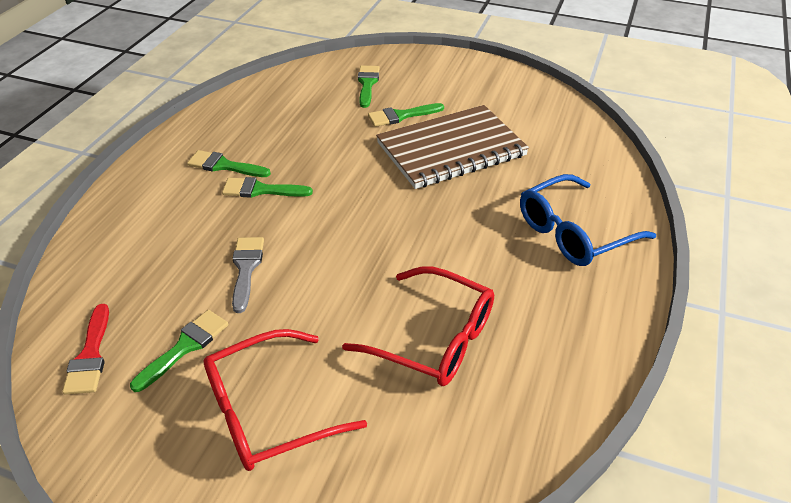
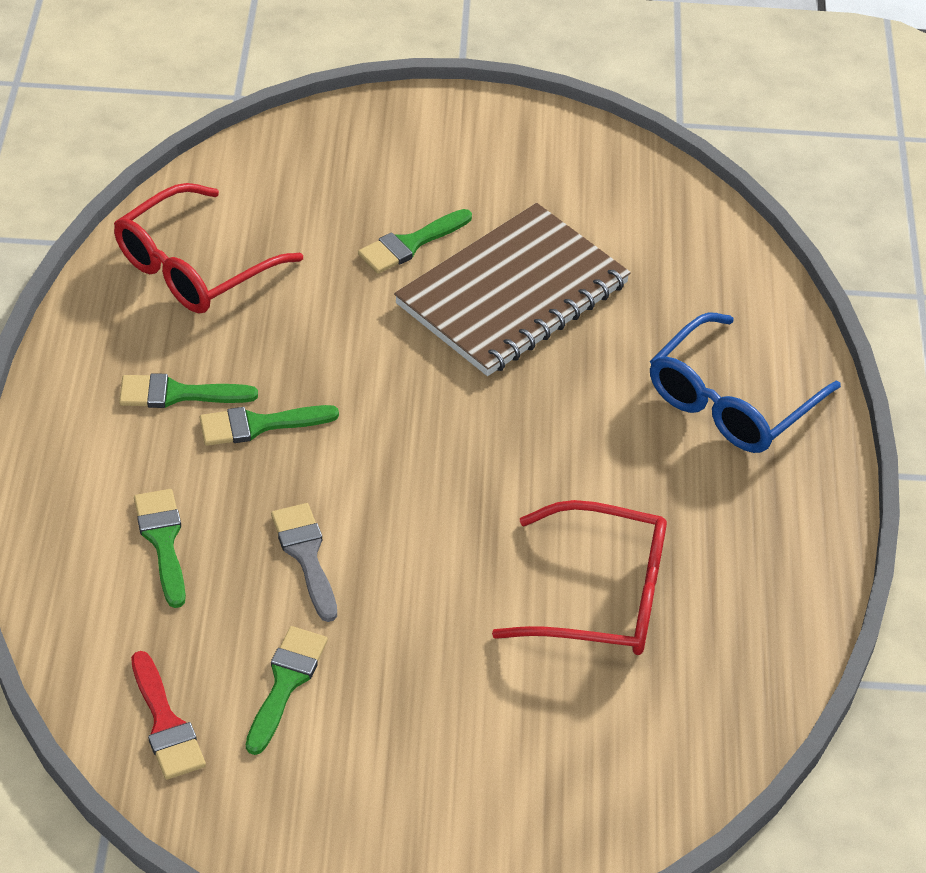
camera: 20 degrees left, 5 degrees up
red glasses [204,329,367,471] -> red glasses moved to [114,183,303,314]
green brush [358,65,380,108] -> green brush moved to [134,489,186,608]

